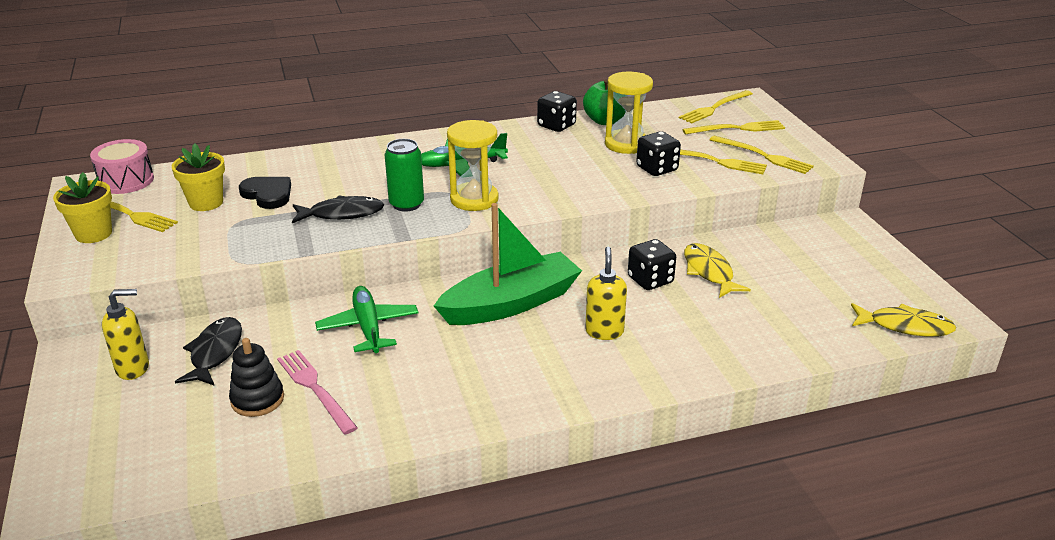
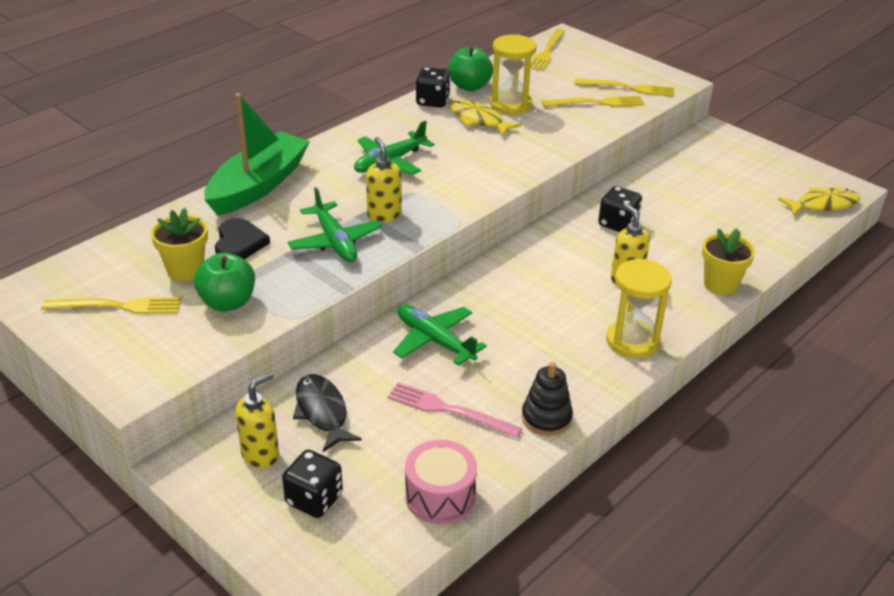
camera: 30 degrees left, 5 degrees up
yellow flower pot [53,172,112,243] -> yellow flower pot moved to [702,228,755,295]
pink drum [90,139,154,194] -> pink drum moved to [405,440,477,524]
black stacking toy [229,338,284,417] -> black stacking toy moved to [522,362,573,436]
black heart [239,177,291,209] -> black heart turned 75 degrees clockwise [215,218,270,259]
black fish [292,195,384,223] -> green plane [288,187,382,262]
green can [385,139,424,212] -> yellow soap dispenser [366,137,402,222]
green boat [434,203,582,325] -> green boat moved to [204,93,310,216]
yellow hourglass [447,120,499,211] -> yellow hourglass moved to [606,259,672,358]
black dice [636,131,681,176] -> black dice moved to [282,450,343,518]
yellow fork [682,120,785,135] -> none
yellow fish [684,243,751,298] -> yellow fish moved to [450,100,522,137]
none -> green apple [194,253,255,311]

